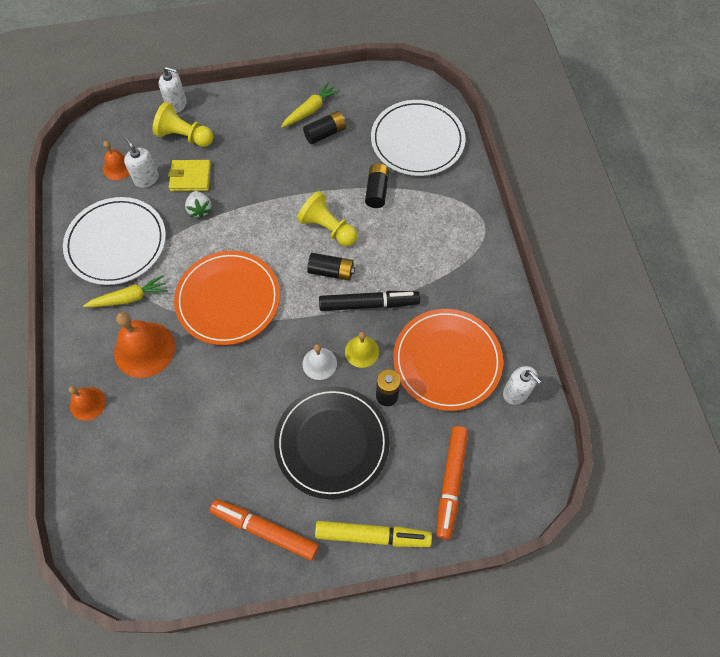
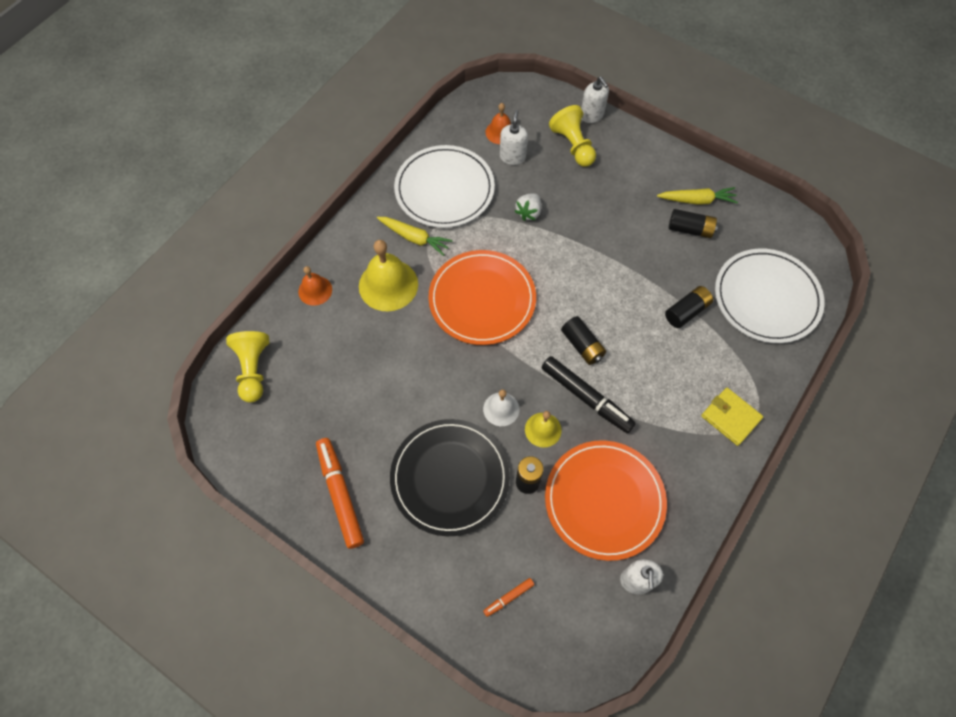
camera: 45 degrees right, 0 degrees up
orange bell [114,312,175,378] -> yellow bell [359,240,418,311]
yellow wallet [168,160,211,191] -> yellow wallet moved to [701,388,763,446]
yellow pawn [297,191,358,246] -> yellow pawn moved to [226,331,269,402]
yellow marker [315,521,432,547] -> none
orange marker [436,426,468,540] -> orange marker [483,578,534,617], size x0.47

